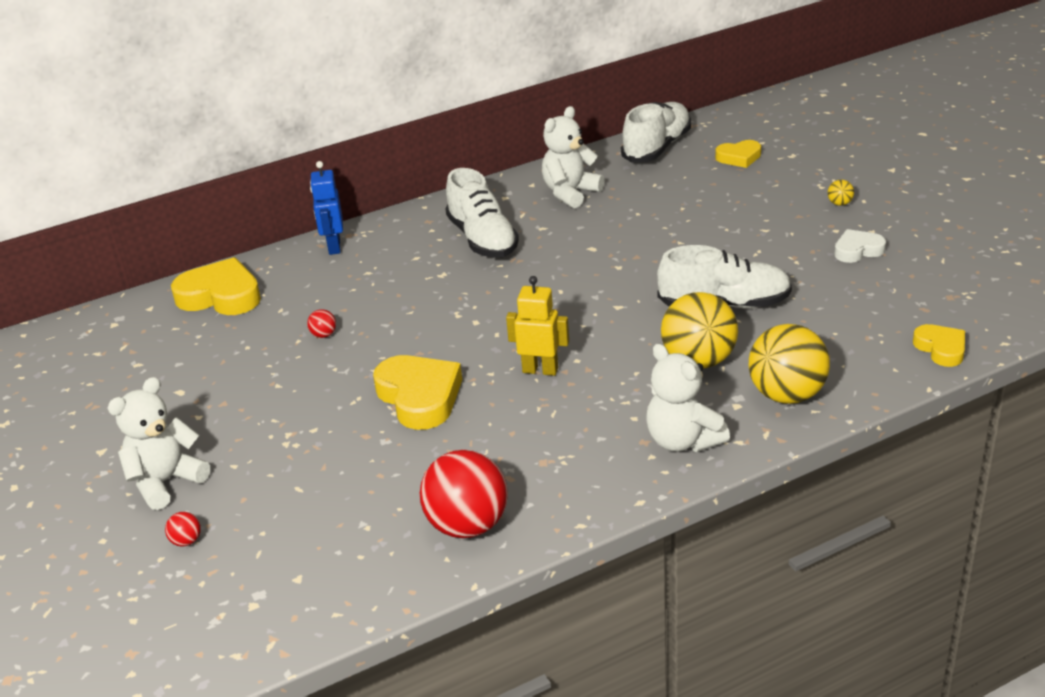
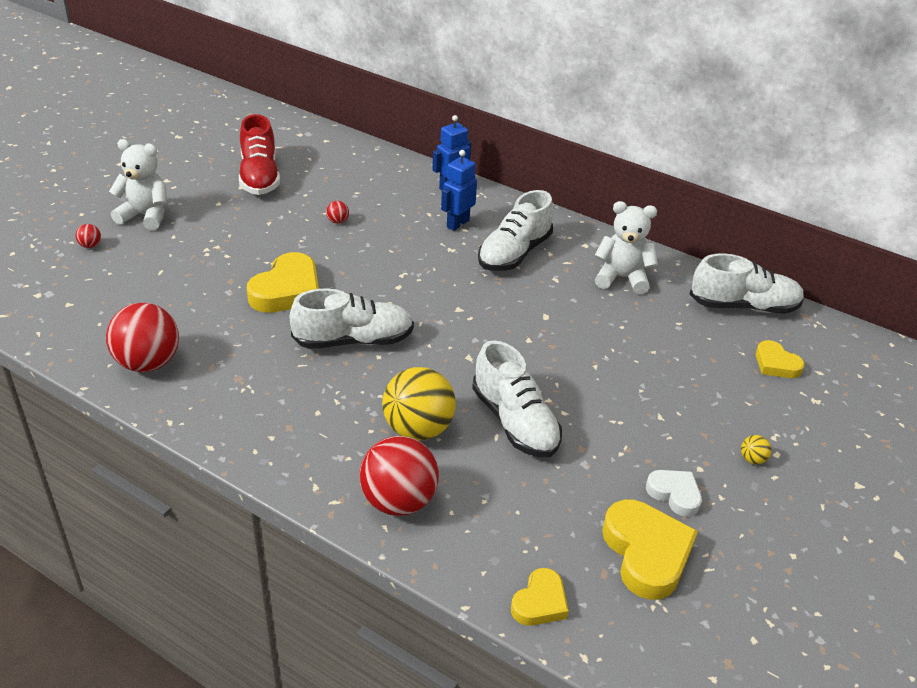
camera: 55 degrees right, 5 degrees up
yellow heart [171,257,261,315] -> yellow heart moved to [602,500,698,600]
yellow robot [506,276,569,376] -> white shoe [290,289,414,349]
white teddy bear [646,343,730,452] -> none
yellow ball [749,324,830,404] -> red ball [359,436,439,516]
none -> red shoe [239,114,280,195]
none -> blue robot [441,150,477,231]

